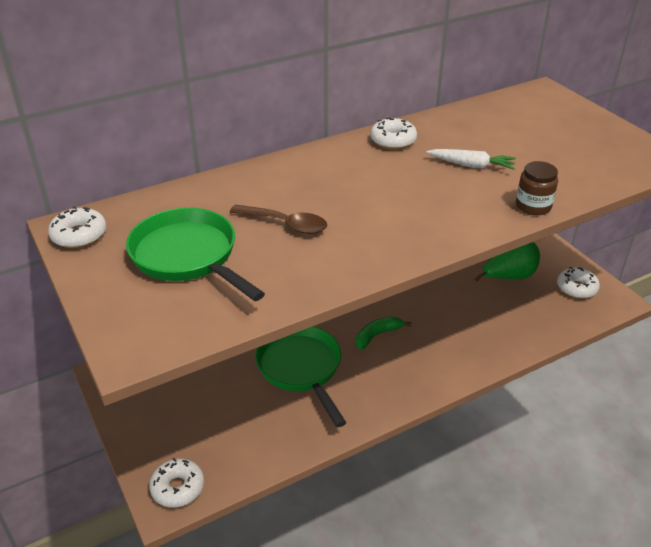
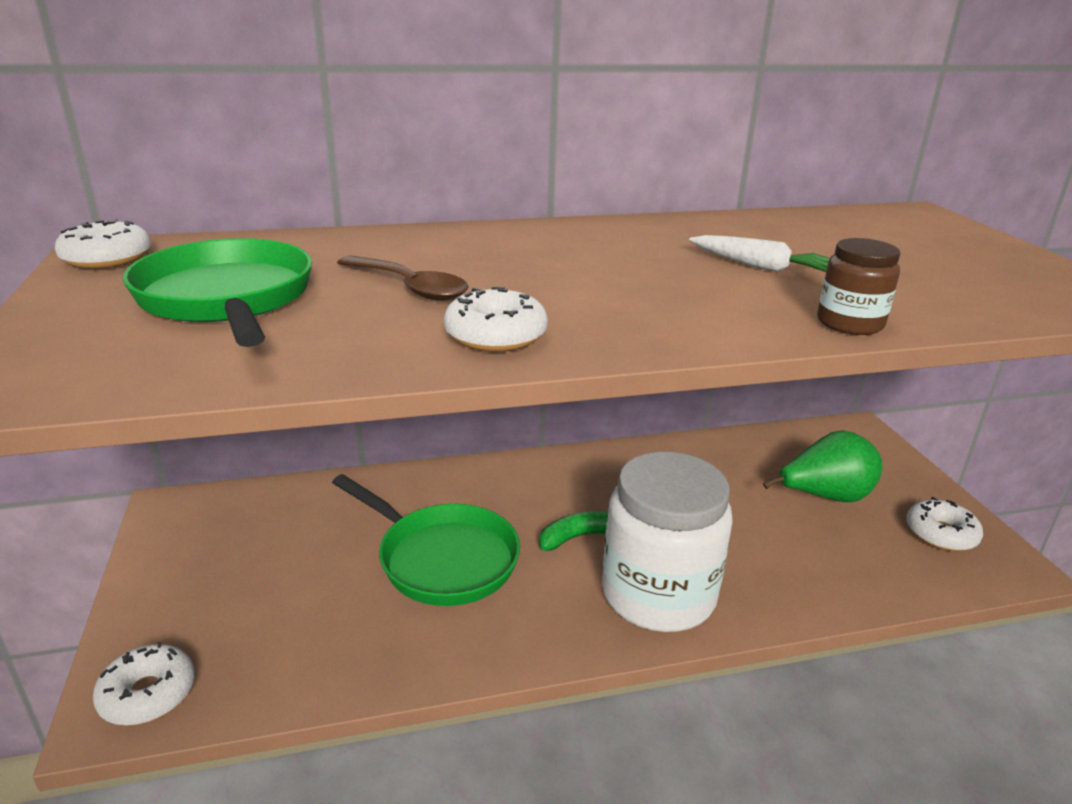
camera: 15 degrees right, 10 degrees down
green pan [255,326,347,427] -> green pan turned 135 degrees clockwise [332,474,520,606]
white donut [370,117,417,149] -> white donut moved to [444,287,548,352]
none -> white jar [602,452,733,632]

